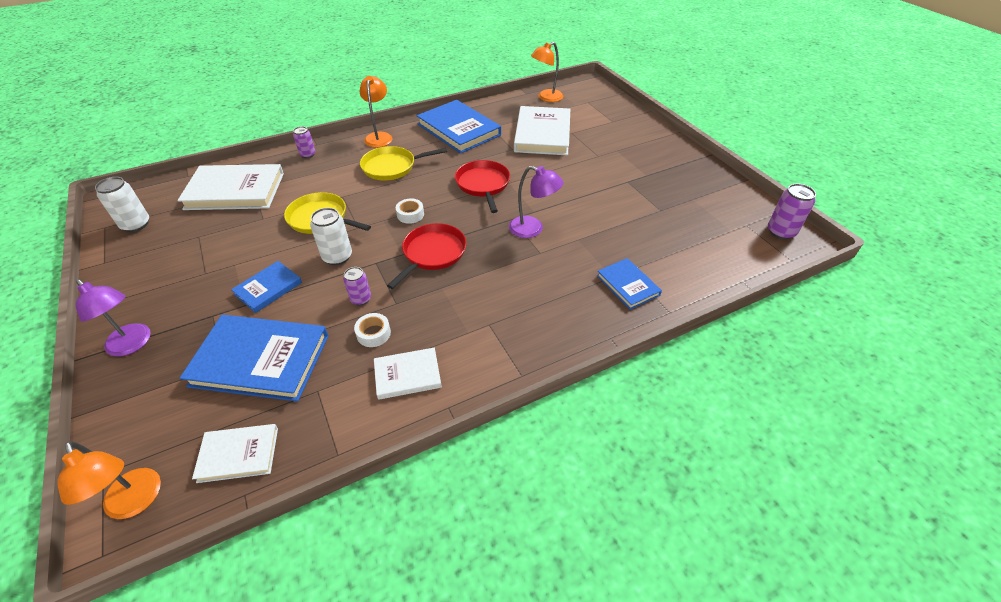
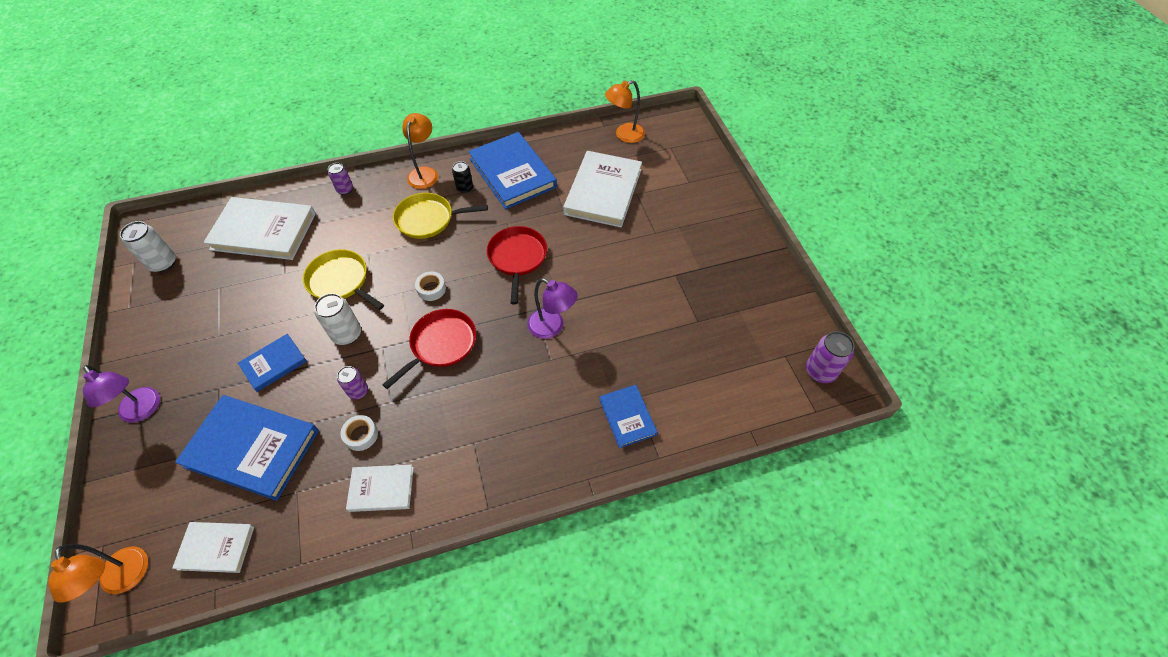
camera: 10 degrees right, 10 degrees up
none -> black can [452,161,473,193]

